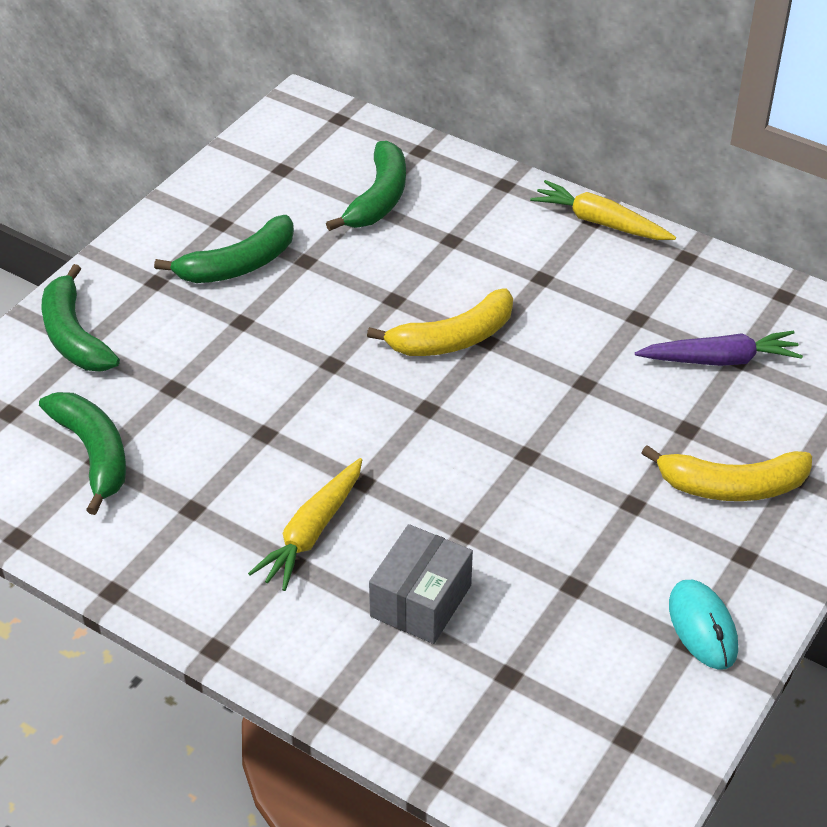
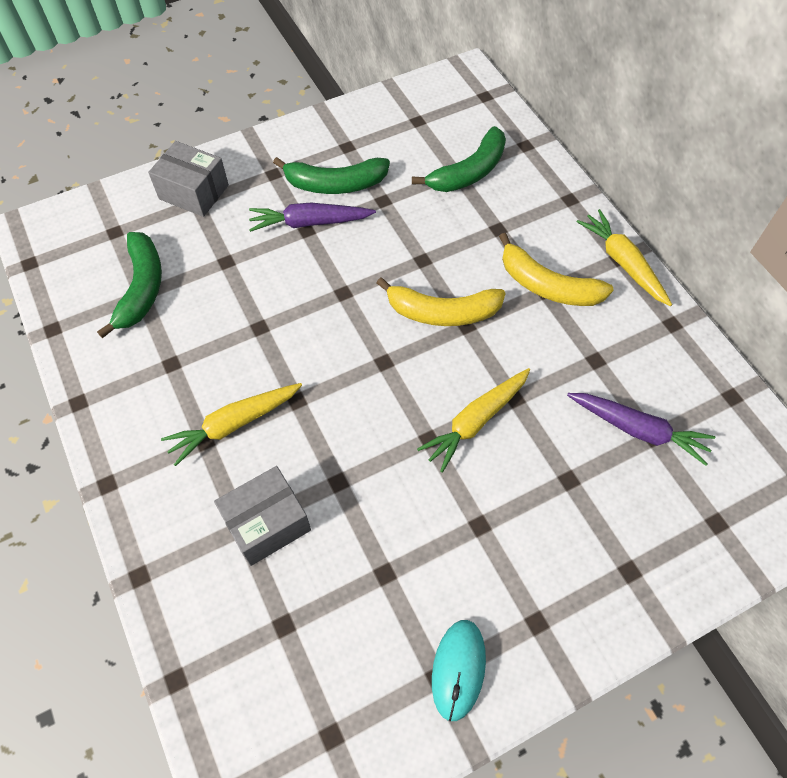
camera: 30 degrees right, 15 degrees up
green banana [41,264,120,372] -> grey box [148,141,229,217]
yellow banana [641,445,812,501] -> yellow banana moved to [499,233,614,306]
none -> purple carrot [249,203,376,232]
none -> yellow carrot [417,368,530,472]

